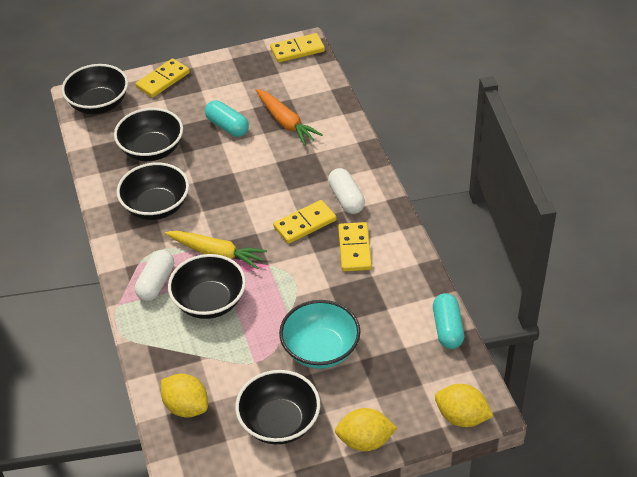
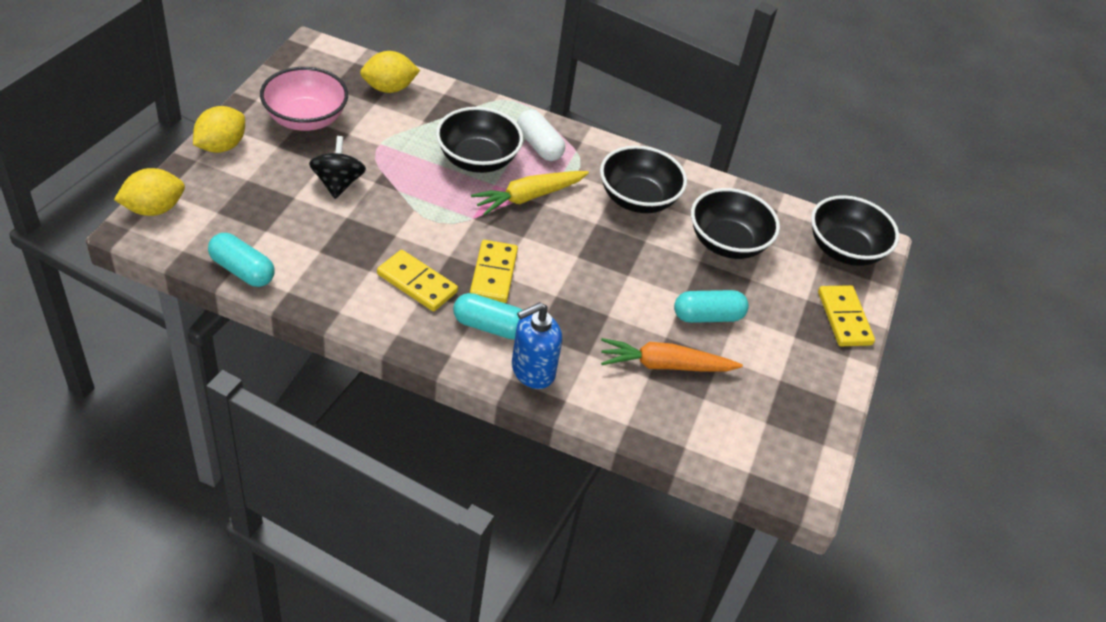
camera: 120 degrees right, 0 degrees up
black bowl [235,370,320,444] -> pink bowl [260,67,348,131]
yellow domino [270,33,325,63] -> none
turquoise bowl [279,300,360,369] -> black spinning top [309,136,366,199]
white capsule [328,168,365,214] -> turquoise capsule [453,293,522,339]
none -> blue soap dispenser [512,302,562,389]

